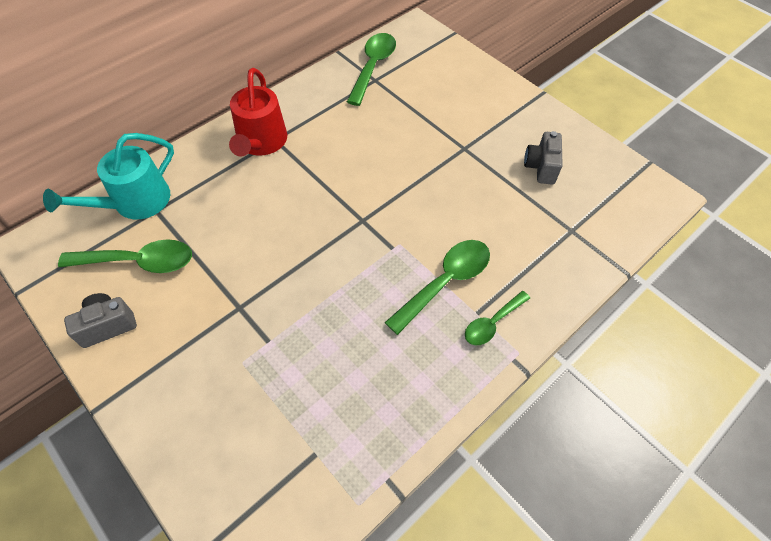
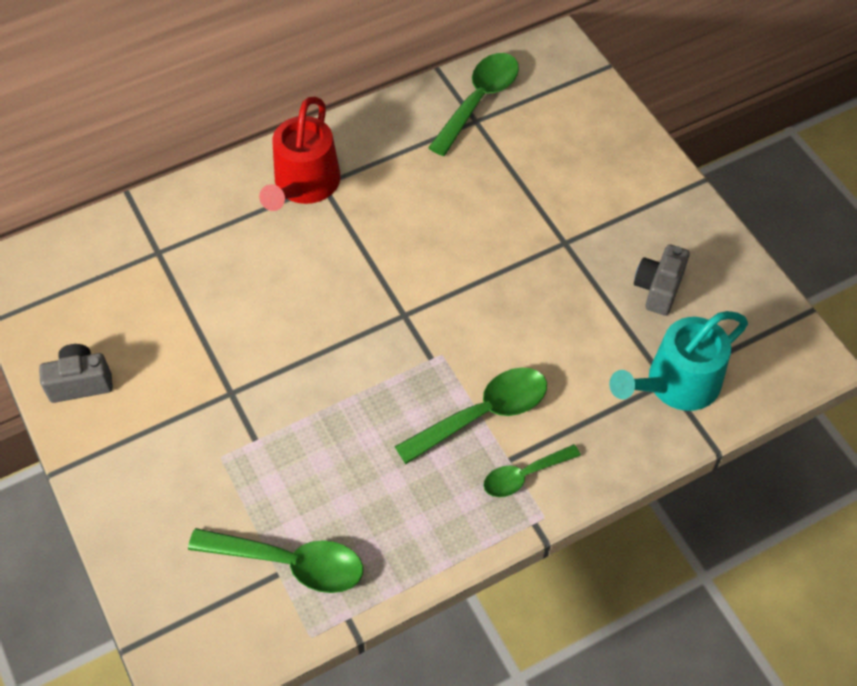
camera: 15 degrees right, 0 degrees up
turquoise watering can [43,133,174,219] -> turquoise watering can moved to [609,311,748,411]
green spoon [58,239,192,273] -> green spoon moved to [188,528,363,593]

